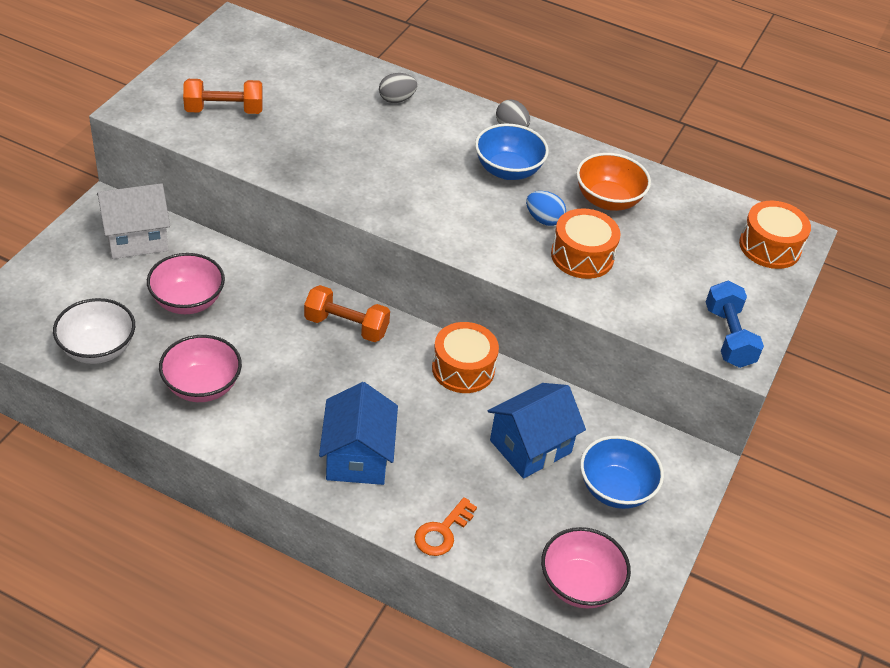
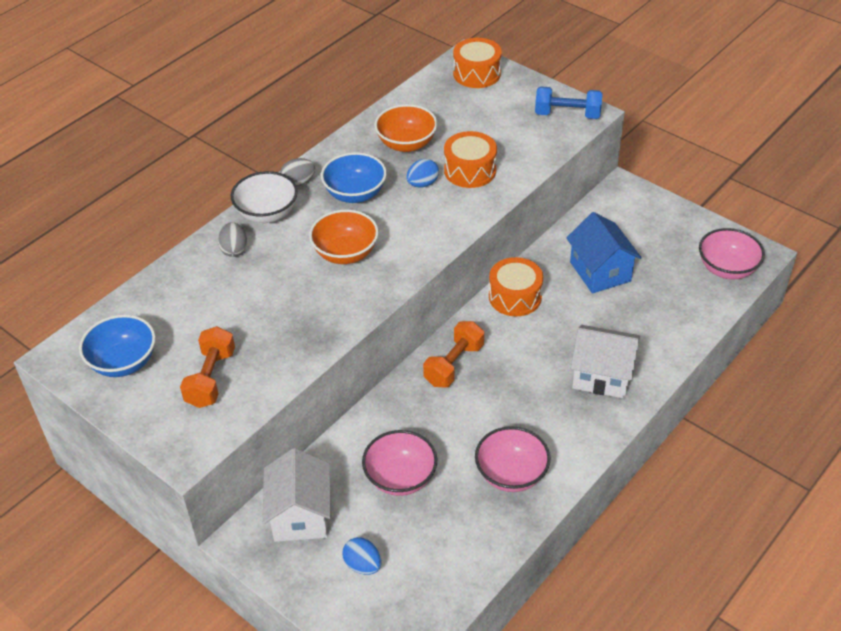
camera: 70 degrees left, 0 degrees up
white bowl [53,298,135,364] -> white bowl moved to [231,171,298,223]
blue house [319,382,398,485] -> white house [571,325,640,399]
orange key [414,497,477,556] -> none
blue bowl [580,436,664,509] -> blue bowl moved to [79,315,156,377]
none -> orange bowl [309,210,379,264]
none -> blue egg [342,537,381,575]

